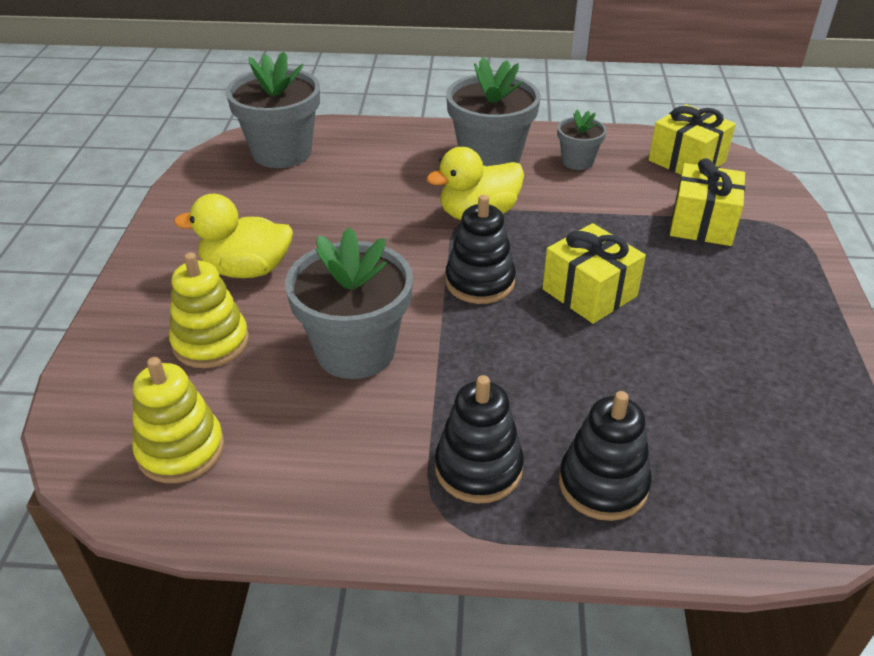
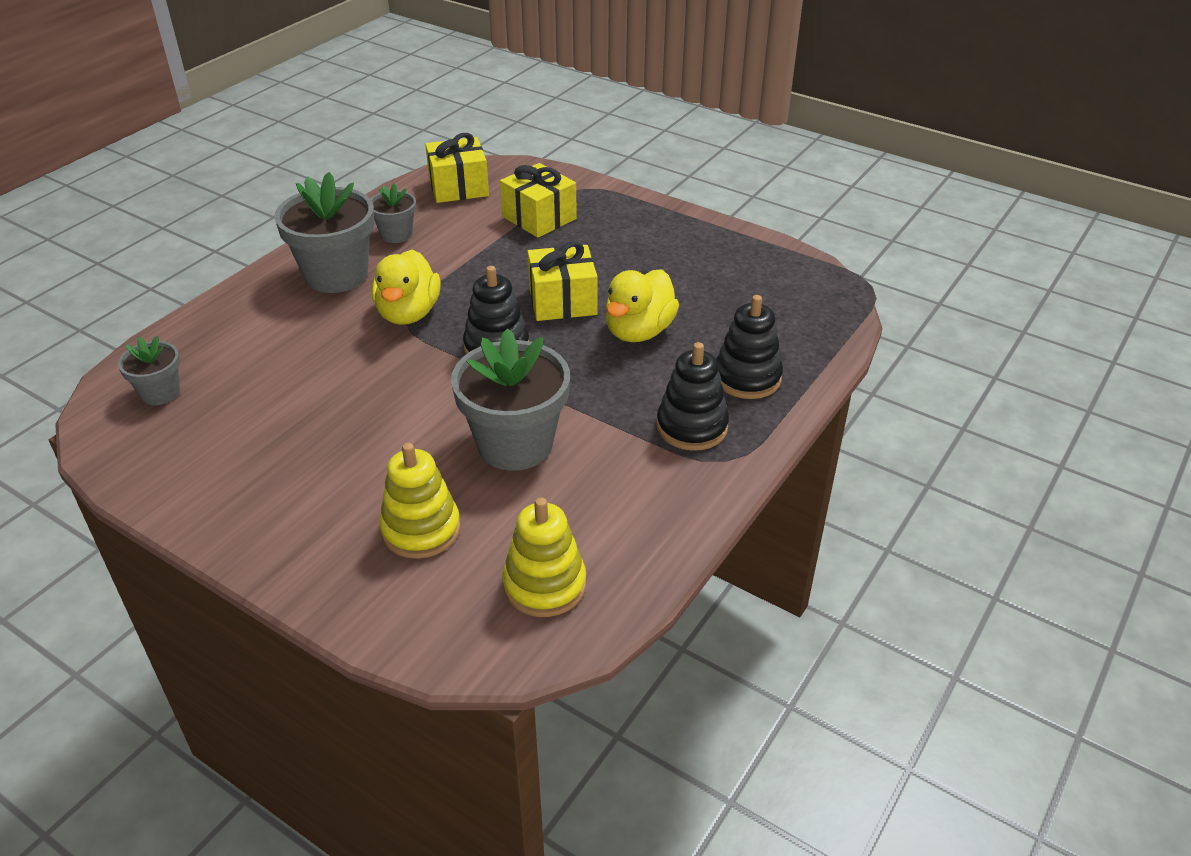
camera: 60 degrees left, 0 degrees up
yellow duck [174,194,293,278] -> yellow duck moved to [606,269,679,342]
grey flower pot [226,51,320,168] -> grey flower pot [118,336,180,405], size x0.53

